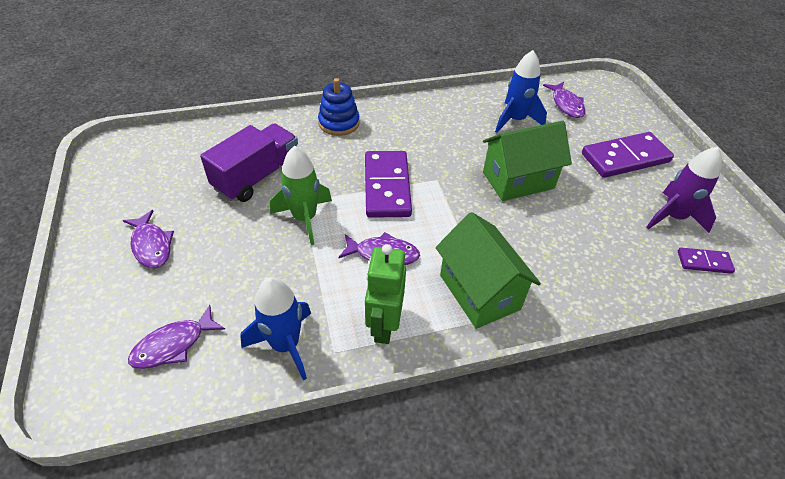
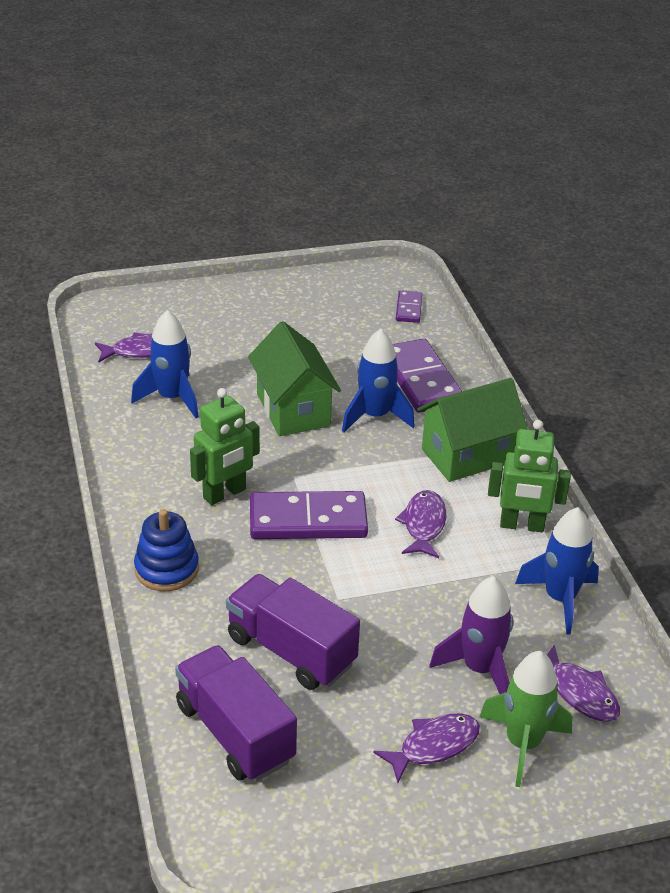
camera: 90 degrees left, 10 degrees down
green rocket [270,146,332,245] -> green rocket moved to [479,651,572,787]
purple domino [582,132,674,178] -> purple domino moved to [393,339,462,413]
purple rocket [646,147,722,233] -> purple rocket moved to [430,576,513,694]
none -> purple truck [175,645,297,781]
none -> green robot [190,388,260,505]
none -> blue rocket [342,329,415,432]

